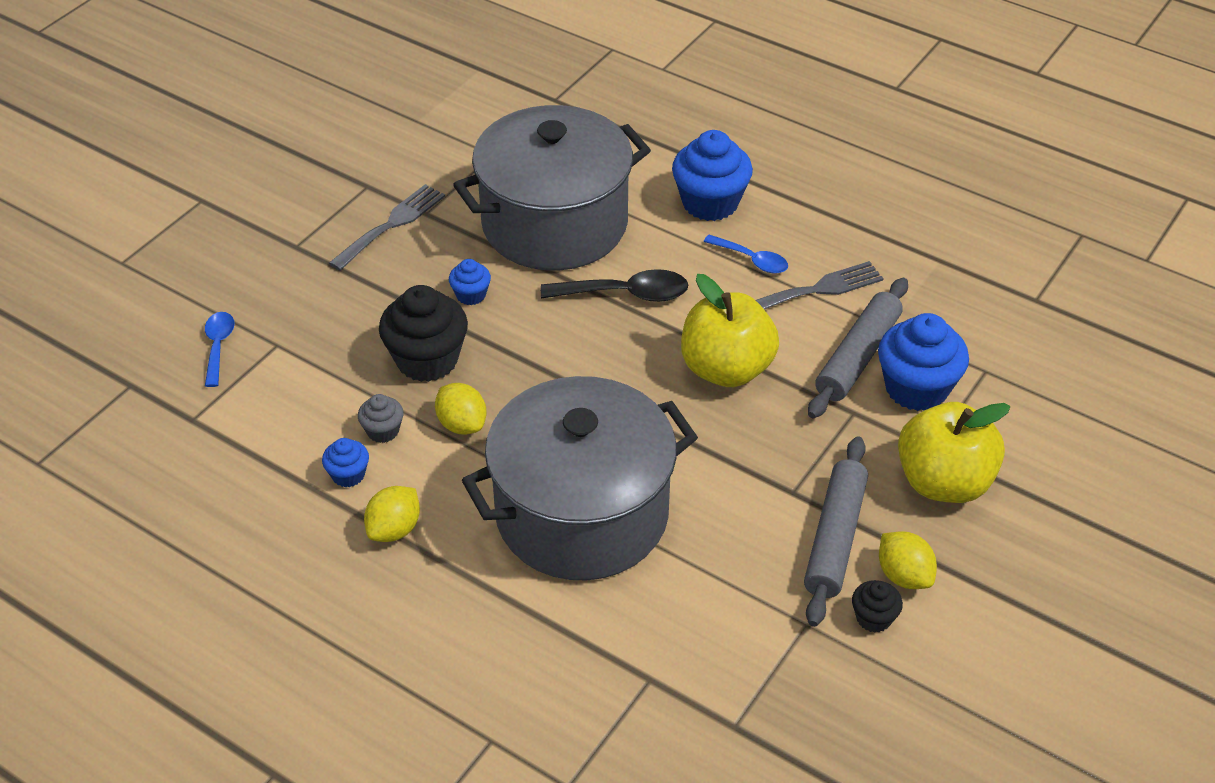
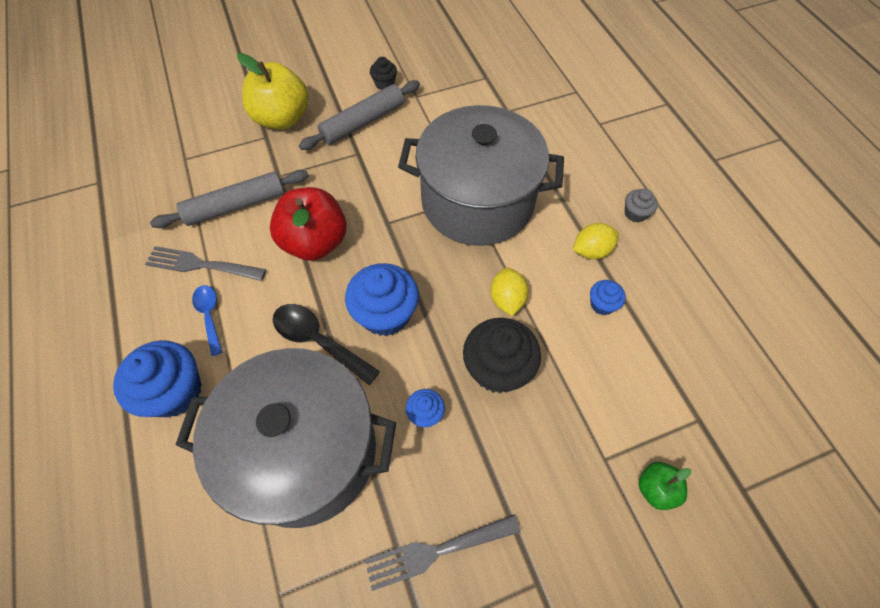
camera: 145 degrees left, 15 degrees up
blue spoon [205,312,234,387] -> green apple [638,462,691,510]
grey cupcake [358,394,403,443] -> grey cupcake moved to [625,189,658,222]
yellow apple [681,274,779,387] -> red apple [270,187,347,261]
blue cupcake [878,313,969,411] -> blue cupcake moved to [345,263,419,336]
yellow lemon [879,531,937,589] -> none

